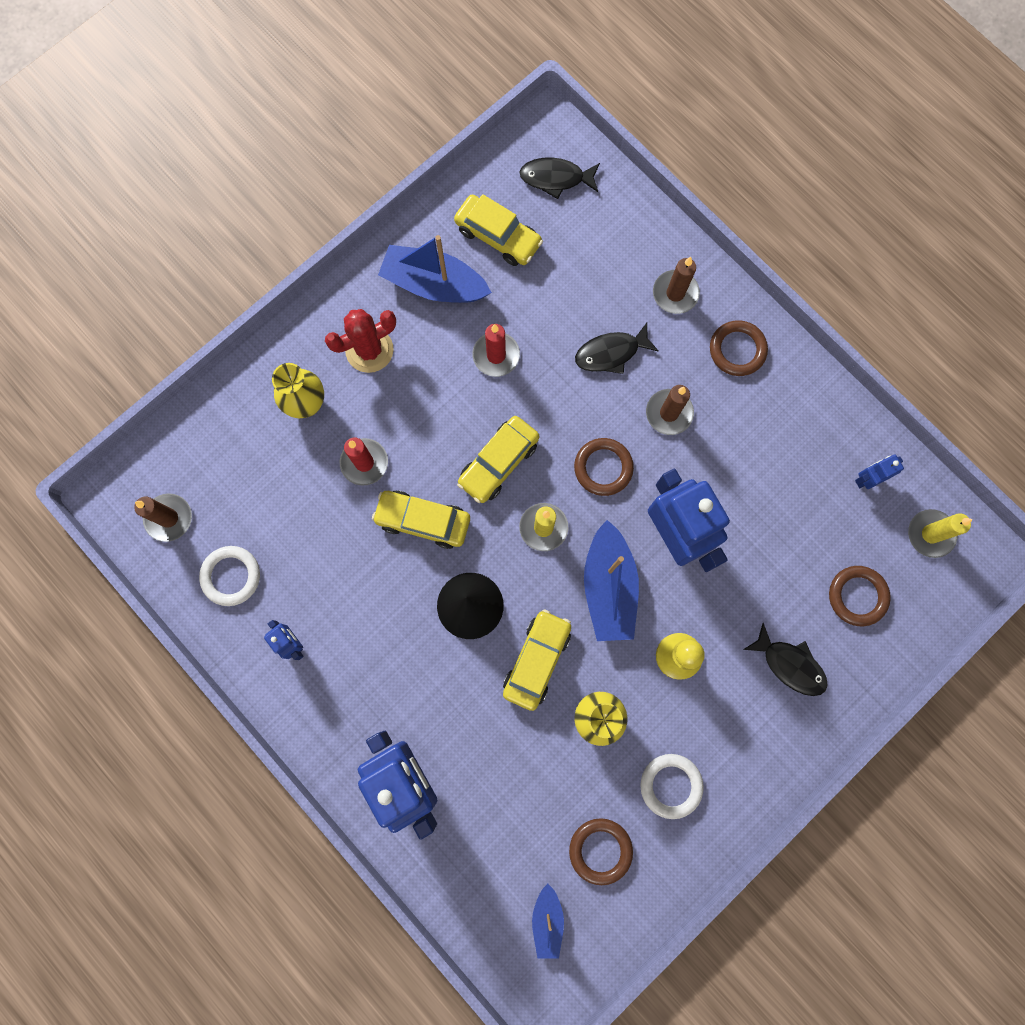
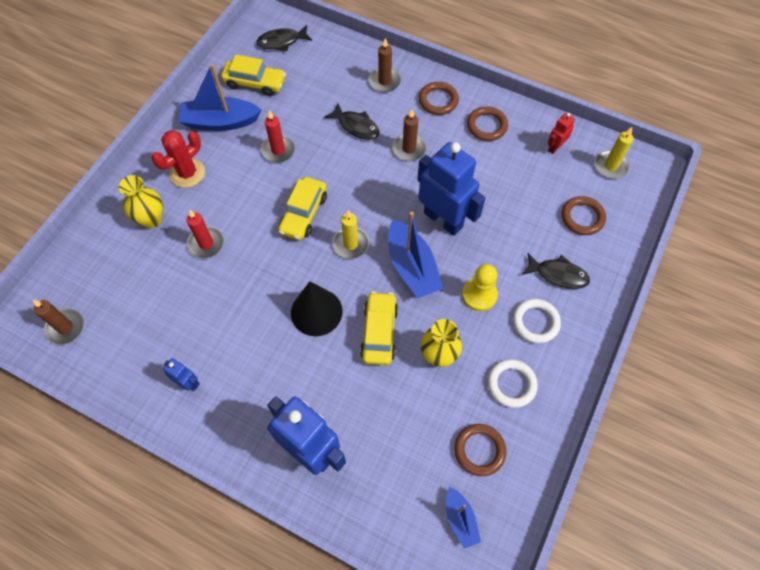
camera: 20 degrees left, 15 degrees down
white ring [199,546,260,606] -> white ring moved to [513,299,561,343]
yellow car [372,490,470,549] -> none
brown ring [574,438,634,496] -> brown ring moved to [467,106,508,141]
black fish [575,323,659,374] -> black fish turned 105 degrees counterclockwise [324,103,379,140]
blue robot [855,455,904,489] -> red robot [548,113,575,154]

